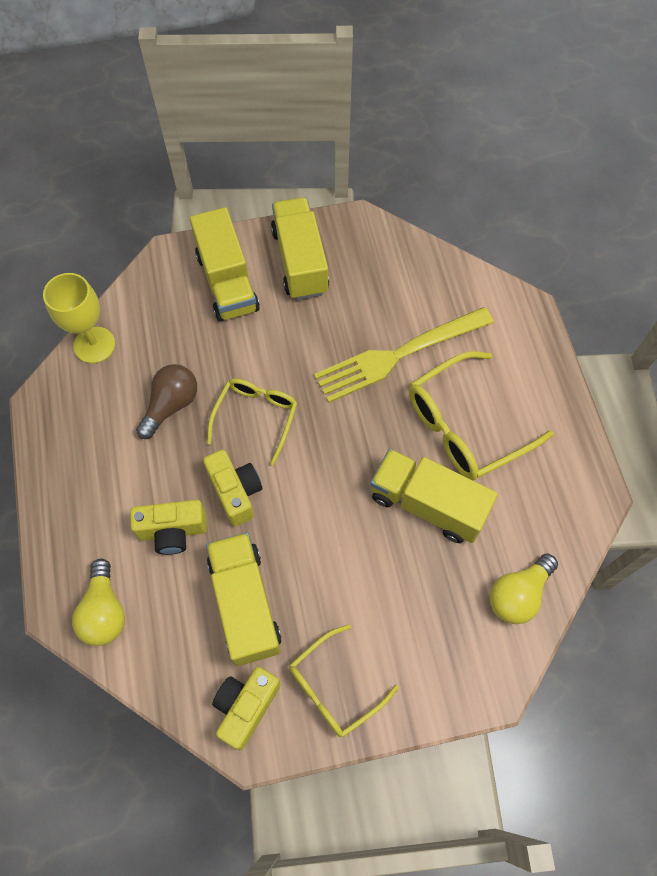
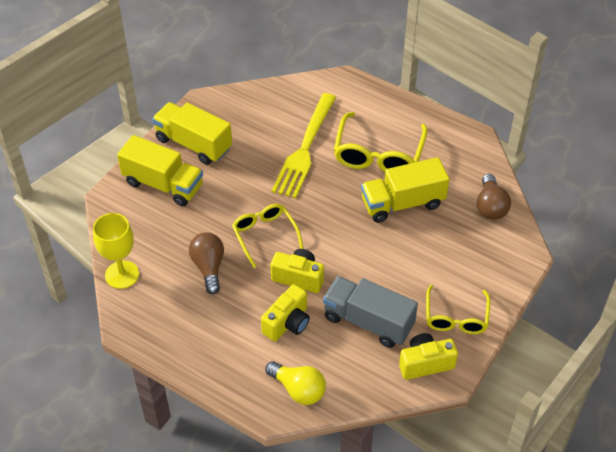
camera: 45 degrees left, 15 degrees down
yellow truck [206,532,282,666] -> grey truck [323,276,418,348]
yellow camera [212,667,281,750] -> yellow camera turned 90 degrees clockwise [399,333,458,380]
yellow light bulb [490,554,558,624] -> brown light bulb [477,174,511,220]

